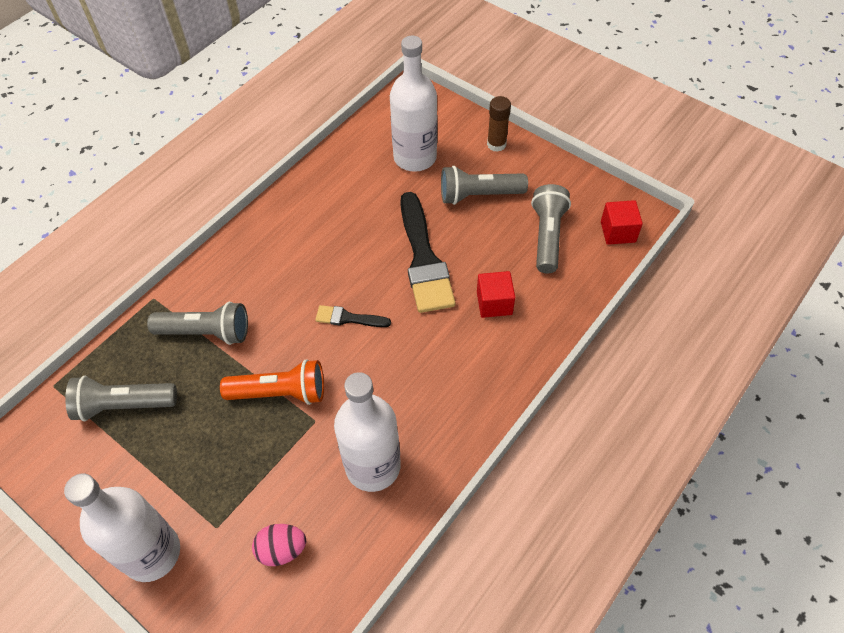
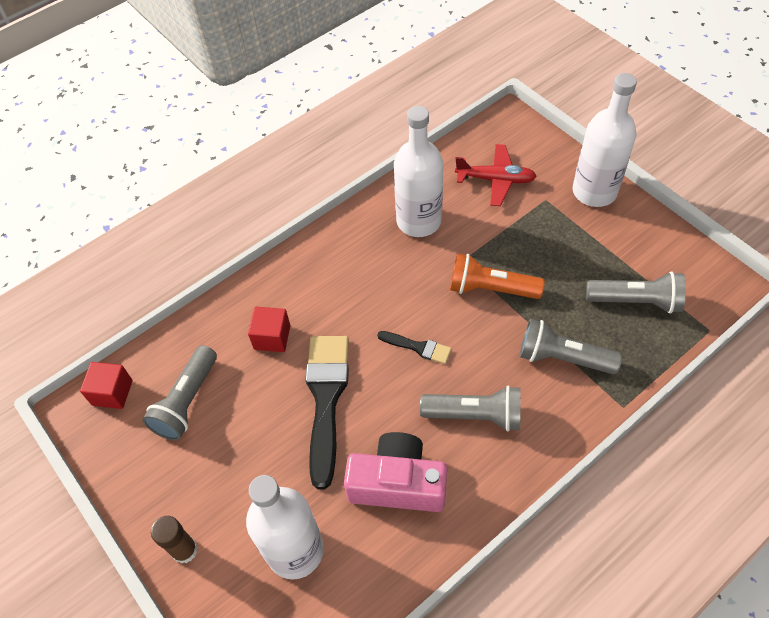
camera: 165 degrees left, 0 degrees up
pink egg [252,524,306,566] -> red plane [455,144,537,206]
grey flashlight [441,166,528,205] -> grey flashlight moved to [420,385,521,432]
none -> pink camera [344,432,447,512]

